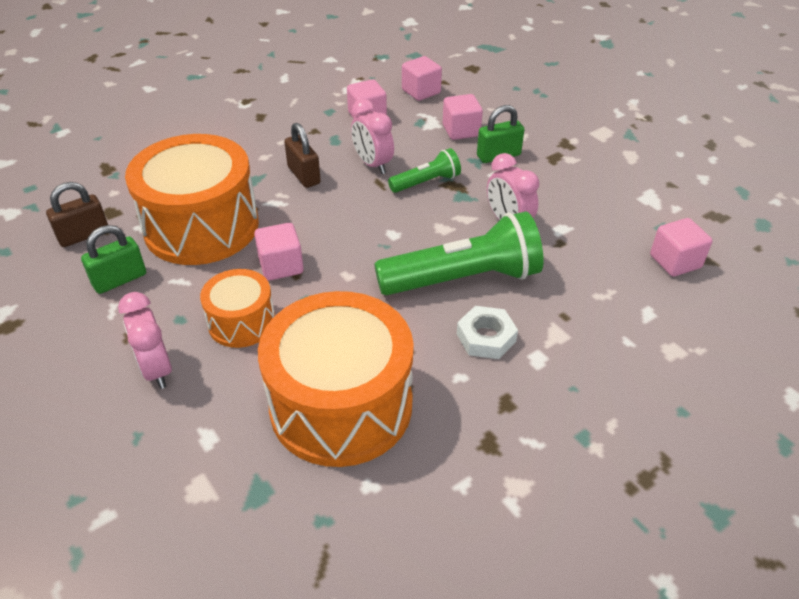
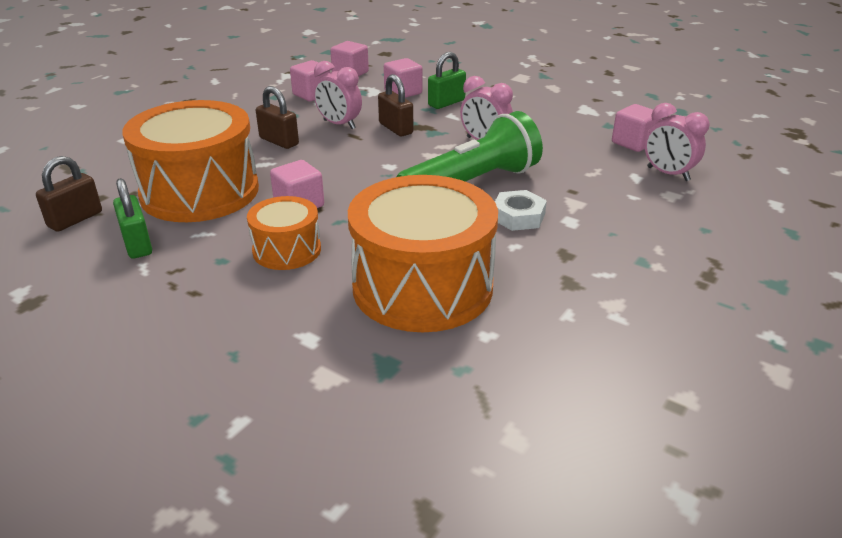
camera: 20 degrees left, 10 degrees down
green padlock [81,225,146,294] -> green padlock turned 60 degrees counterclockwise [113,178,152,259]
pink clock [118,292,172,389] -> pink clock moved to [644,103,710,181]
green flashlight [388,148,461,193] -> brown padlock [378,74,413,136]

